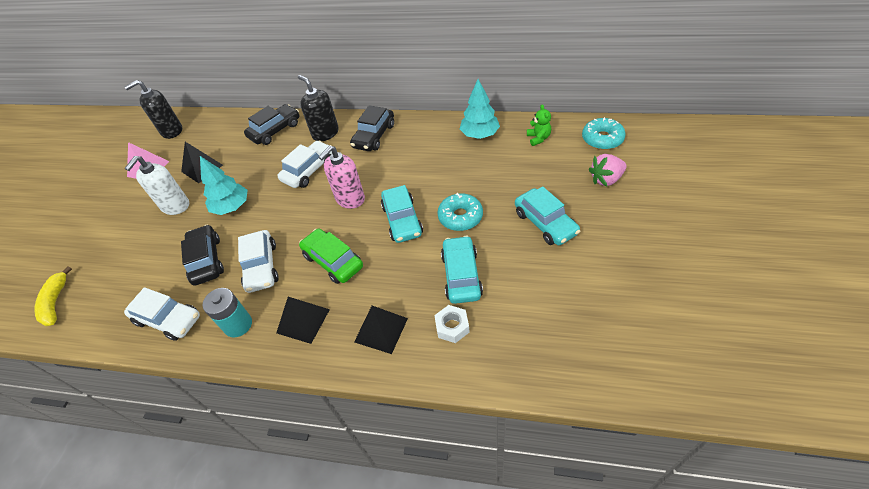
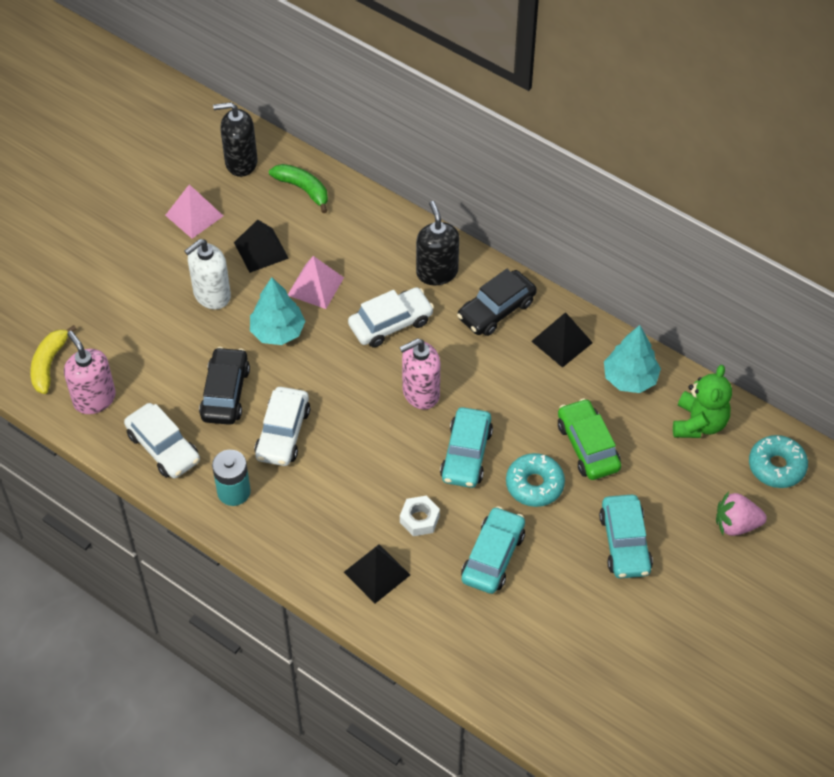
camera: 20 degrees right, 5 degrees up
black car [244,104,299,145] -> none
black pyramid [276,297,330,344] -> black pyramid moved to [531,312,593,368]
green car [299,228,363,284] -> green car moved to [558,398,621,480]
white nut [434,305,470,343] -> white nut moved to [400,495,440,536]
green teddy bear [527,104,551,146] -> green teddy bear [673,365,732,438], size x1.65
none -> pink soap dispenser [64,331,116,414]
none -> green banana [269,164,328,213]
none -> pink pyramid [288,256,344,309]

